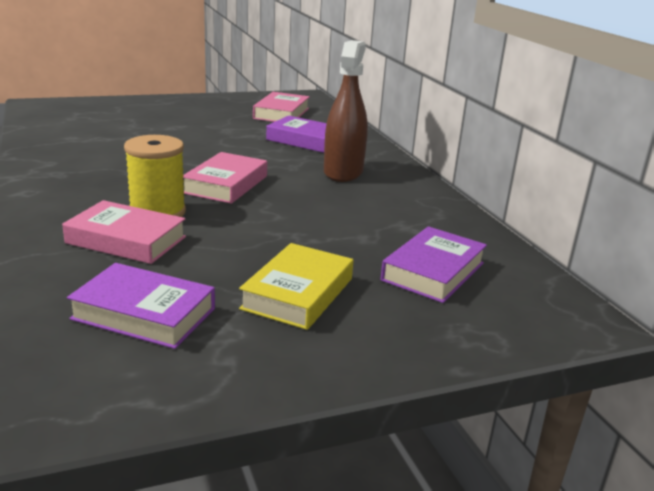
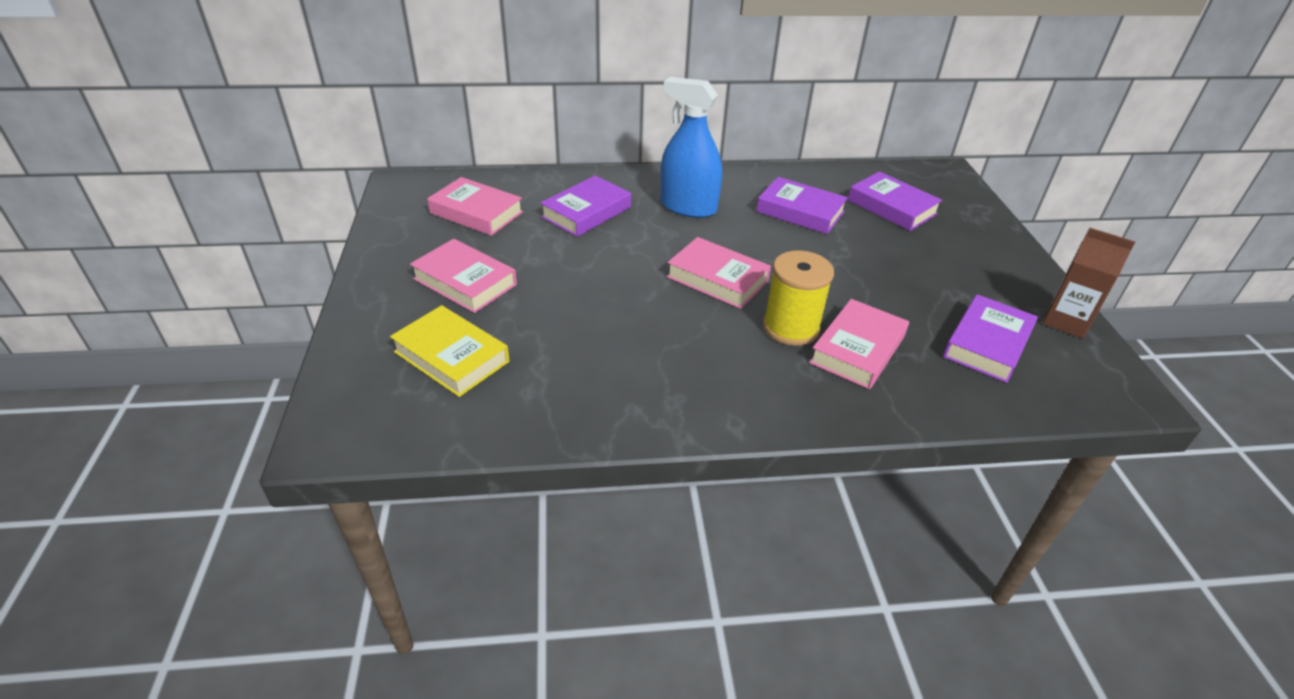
camera: 75 degrees left, 15 degrees up
yellow book [239,243,353,330] -> yellow book moved to [390,305,509,397]
brown spray bottle [324,40,368,182] -> blue spray bottle [661,77,722,218]
none -> pink book [410,239,517,313]
none -> purple book [756,177,848,234]
none -> brown carton [1043,228,1135,338]

